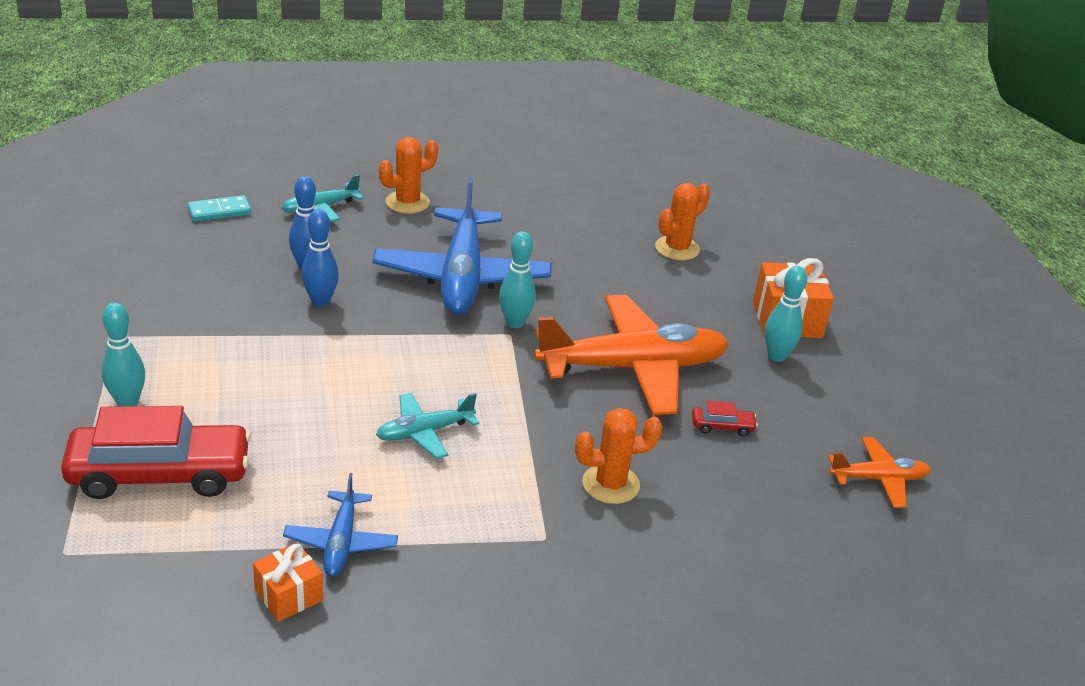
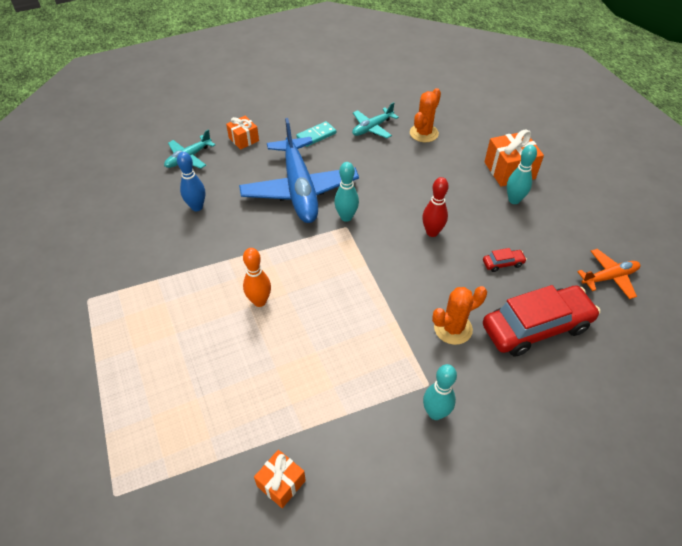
camera: 10 degrees left, 15 degrees up
red car [61,406,251,499] -> red car moved to [483,285,600,357]
turquoise bowling pin [102,303,145,406] -> turquoise bowling pin moved to [423,364,457,420]
turquoise domino [188,195,251,222] -> turquoise domino moved to [296,121,336,147]
blue plane [283,473,398,576] -> none
blue bowling pin [302,209,339,307] -> none
turquoise plane [376,393,479,459] -> turquoise plane moved to [352,102,399,138]
orange cactus [379,137,438,214] -> orange gift [226,116,259,150]
orange plane [534,295,729,415] -> red bowling pin [422,177,449,237]
none -> orange bowling pin [243,248,271,307]

